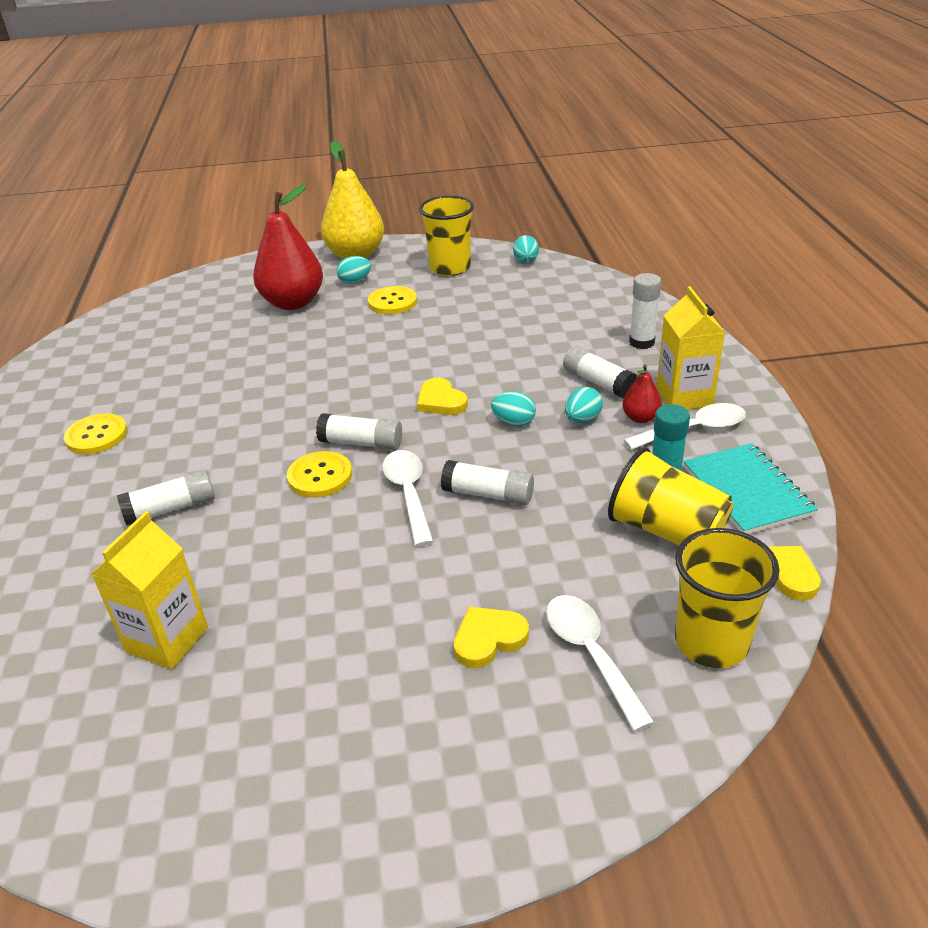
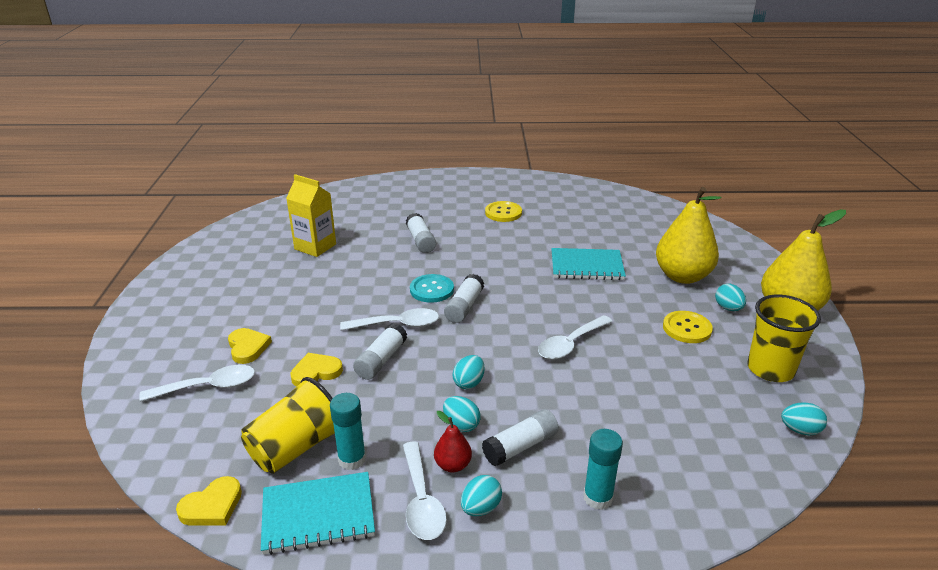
camera: 95 degrees right, 5 degrees down
red pear [253,184,323,310] -> yellow pear [656,187,722,284]
yellow button [287,451,352,498] -> turquoise button [410,274,454,303]
yellow heart [417,378,468,415] -> yellow heart moved to [290,353,343,386]
white glue stick [629,273,661,349] -> turquoise glue stick [583,429,623,510]
yellow carton [656,286,726,410] -> turquoise egg [461,475,502,516]
yellow cup [675,528,779,668] -> none
none -> white spoon [538,315,613,360]
none -> turquoise notebook [551,248,626,280]

